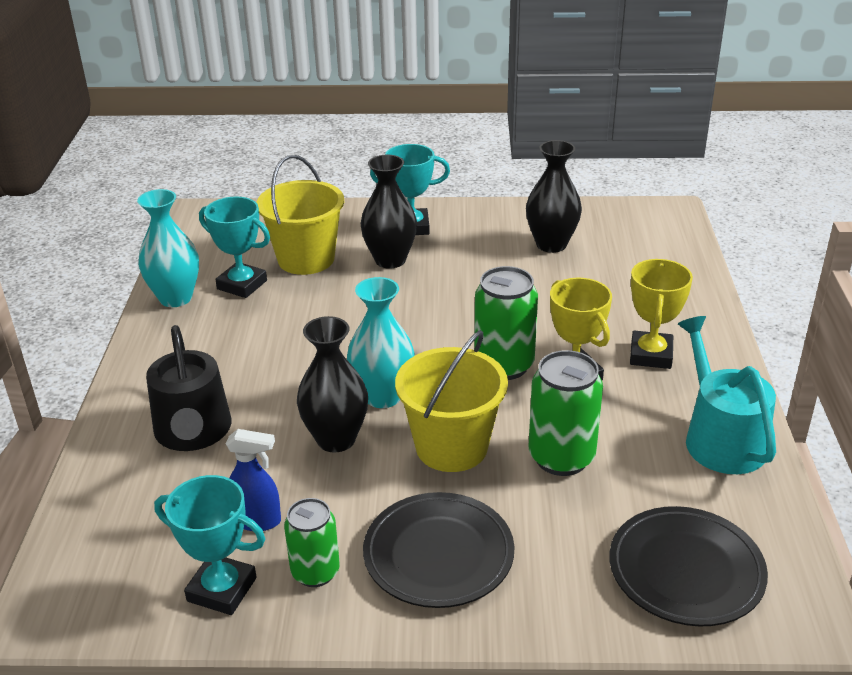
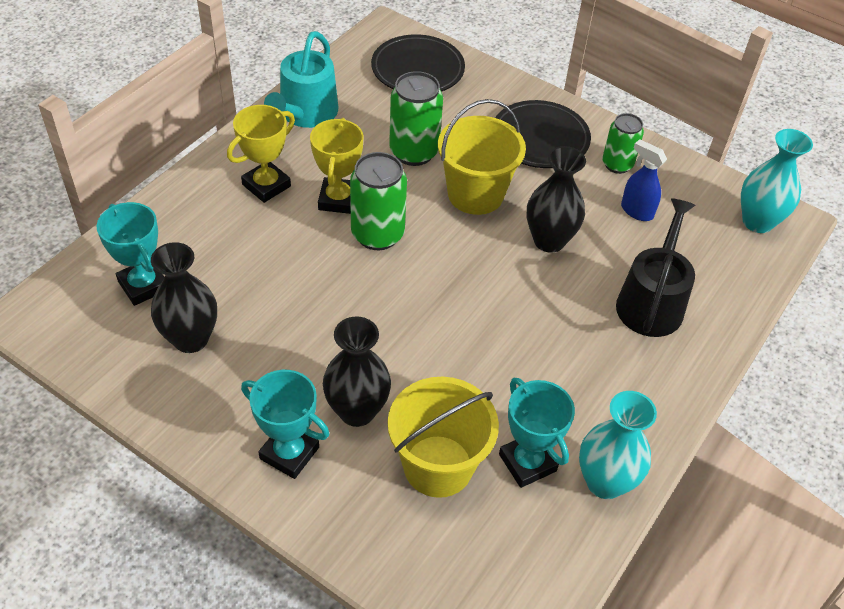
camera: 150 degrees left, 15 degrees up
turquoise trophy [154,475,265,615] -> turquoise trophy moved to [97,202,164,306]
turquoise vase [347,277,415,408] -> turquoise vase moved to [741,129,813,233]

